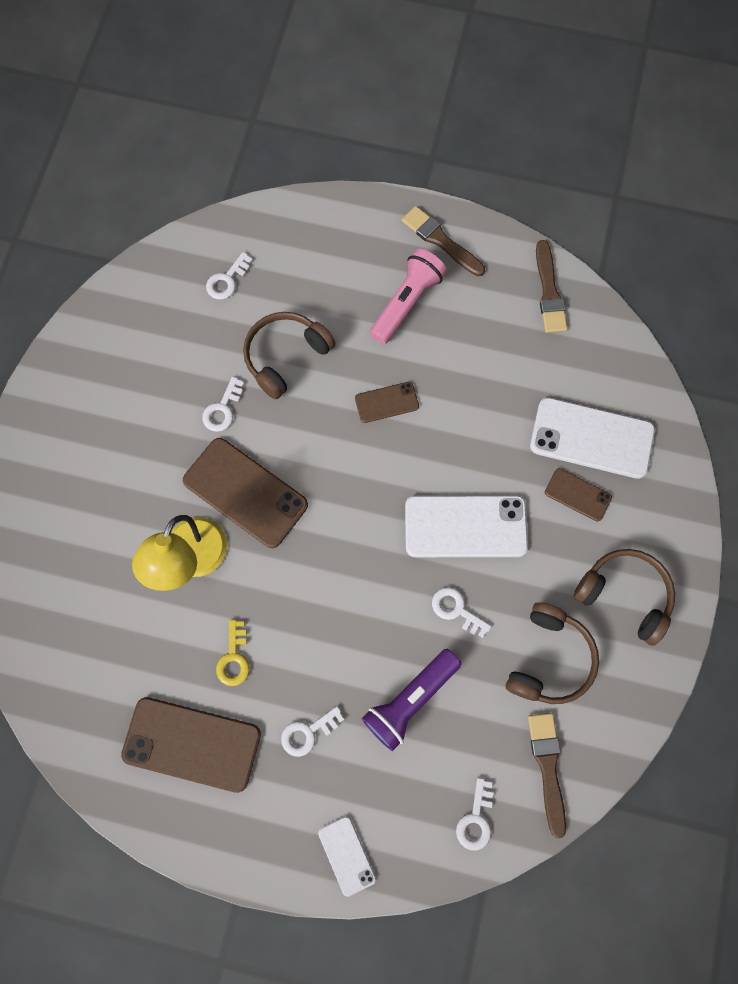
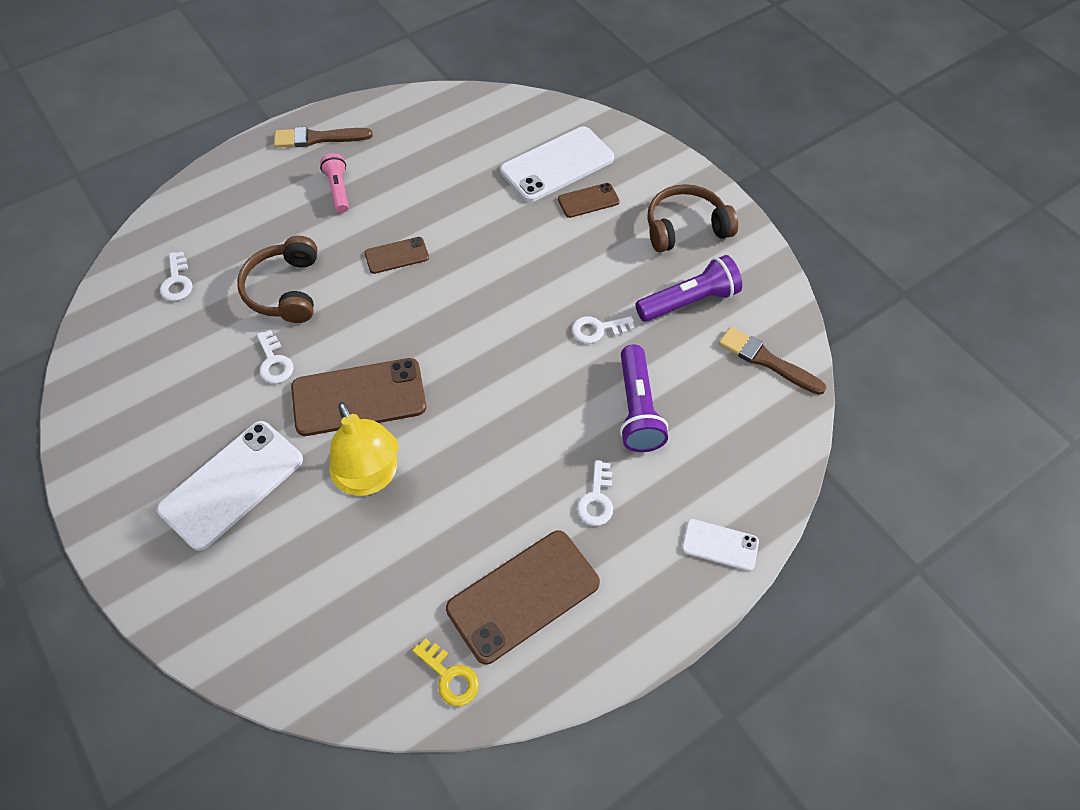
camera: 50 degrees left, 15 degrees down
yellow key [216,620,249,686] -> yellow key moved to [412,638,479,706]
brown phone [355,382,419,423] -> brown phone turned 45 degrees clockwise [364,237,429,274]
pink flashlight [370,249,447,344] -> pink flashlight [320,153,349,213], size x0.64
white phone [405,495,528,557] -> white phone moved to [157,421,303,551]
white key [456,778,493,850] -> none
brown headphones [506,602,599,704] -> purple flashlight [635,255,742,322]
brown brush [536,240,568,333] -> none

